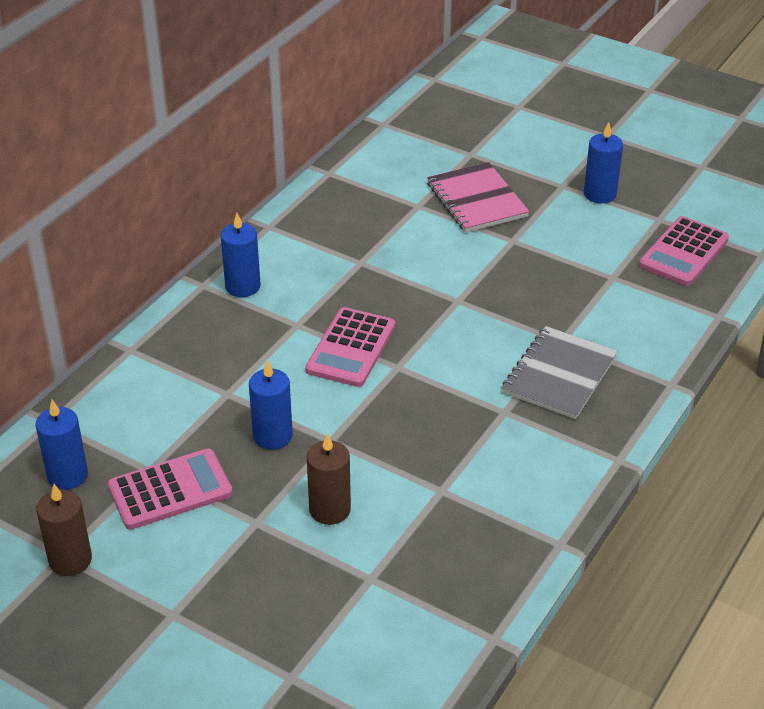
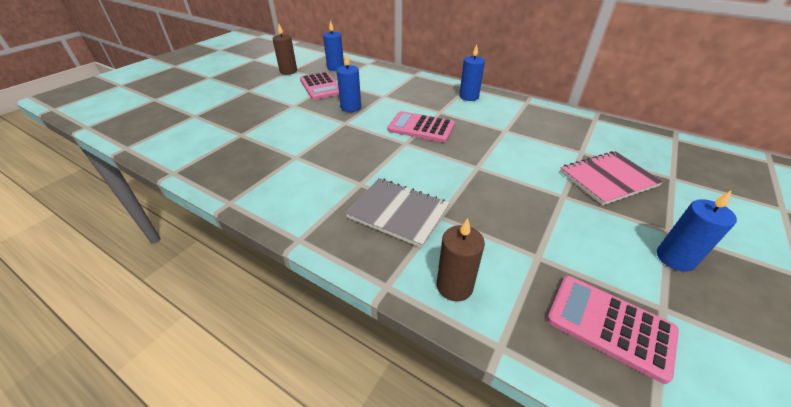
camera: 90 degrees right, 0 degrees up
brown candle [307,433,351,525] -> brown candle moved to [437,218,485,302]

